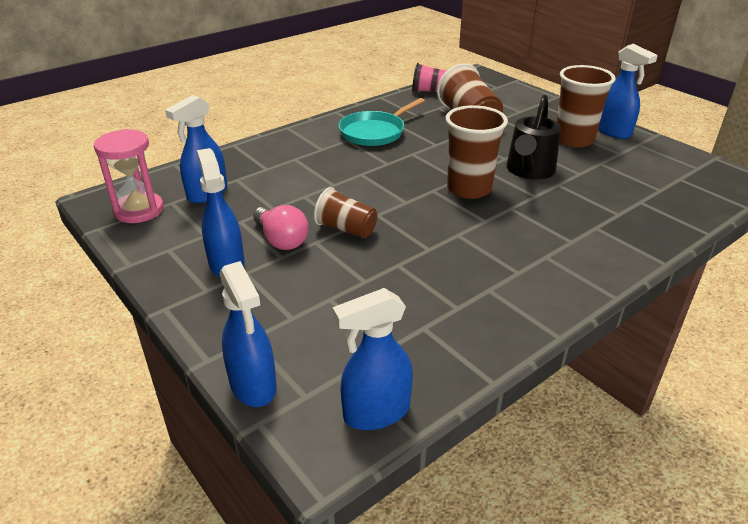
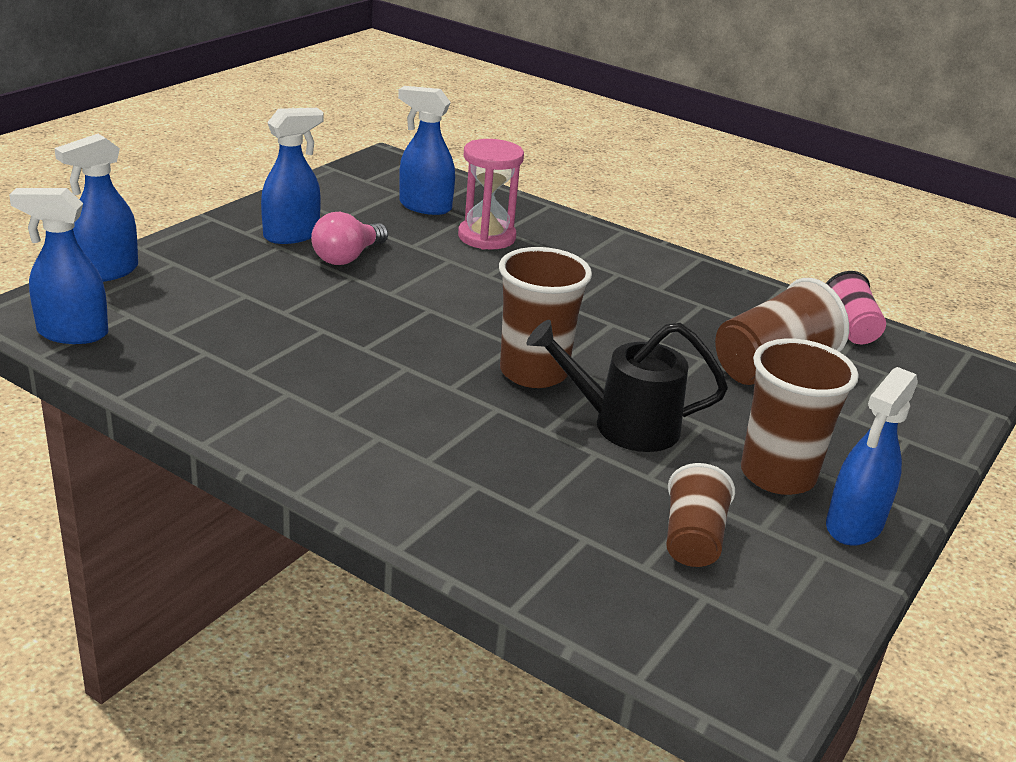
camera: 70 degrees right, 5 degrees down
pink hourglass [94,129,164,223] -> pink hourglass moved to [458,139,524,250]
brown cup [314,187,377,238] -> brown cup moved to [666,463,735,567]
blue spray bottle [332,288,413,430] -> blue spray bottle turned 45 degrees counterclockwise [9,188,108,344]
turquoise pan [339,98,425,146] -> none

